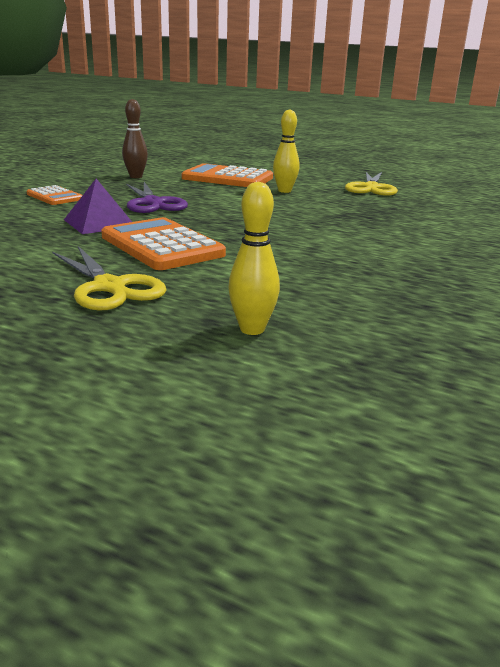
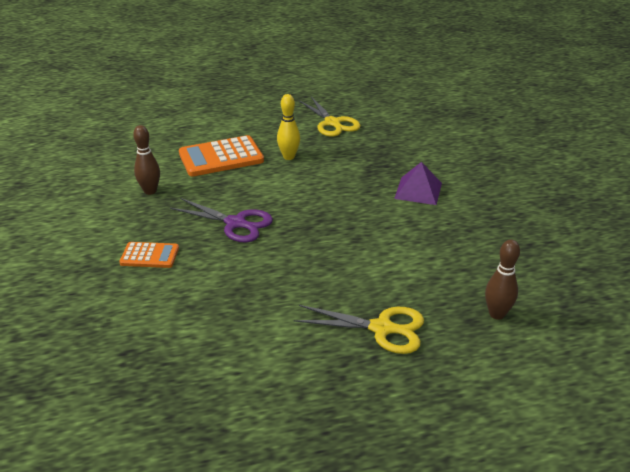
camera: 40 degrees left, 10 degrees up
purple pyramid [64,179,132,234] -> purple pyramid moved to [394,162,442,205]
orange calculator [101,217,226,270] -> none
yellow bowling pin [228,182,280,335] -> brown bowling pin [485,239,520,320]

